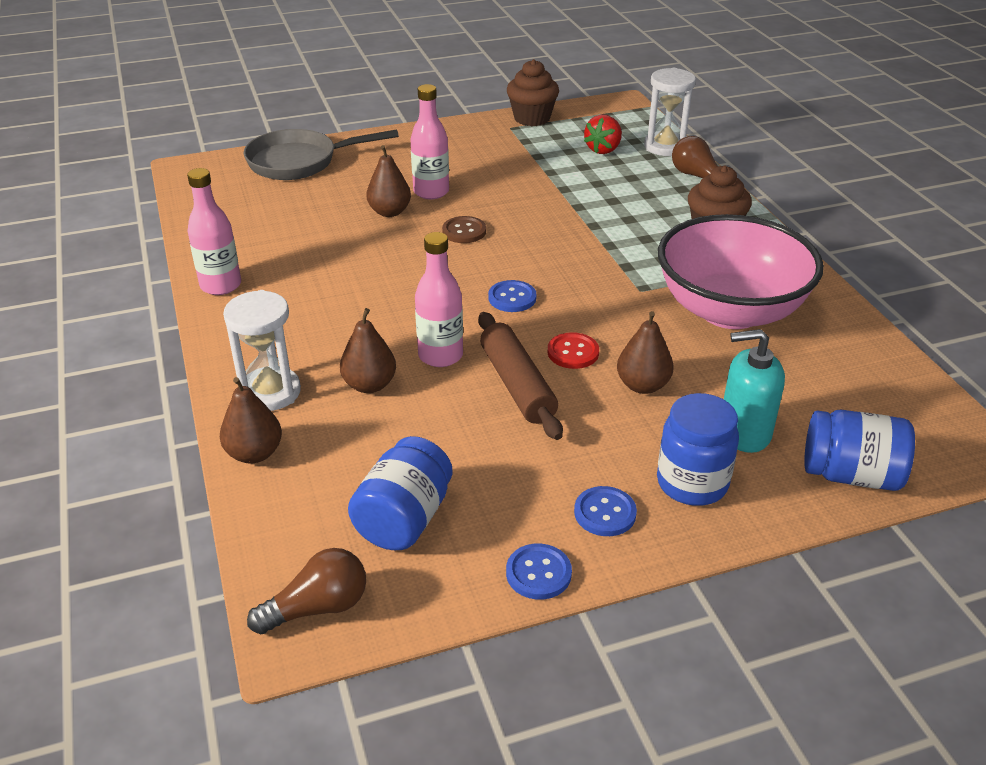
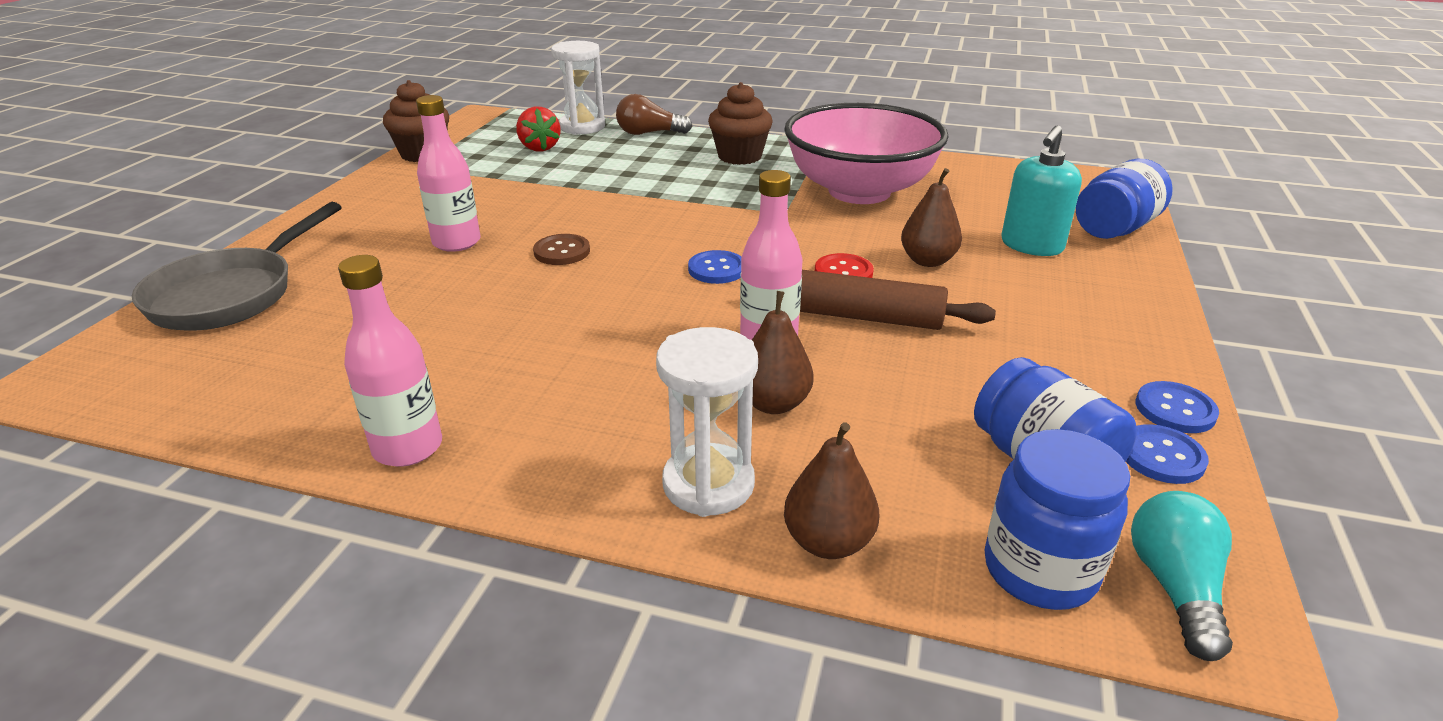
camera: 55 degrees left, 5 degrees down
brown light bulb [247,548,366,634] -> turquoise light bulb [1131,491,1233,661]
brown pear [366,145,411,217] -> none
blue button [574,486,637,536] -> blue button moved to [1126,424,1209,484]
blue jar [657,393,739,506] -> blue jar moved to [985,429,1130,610]

